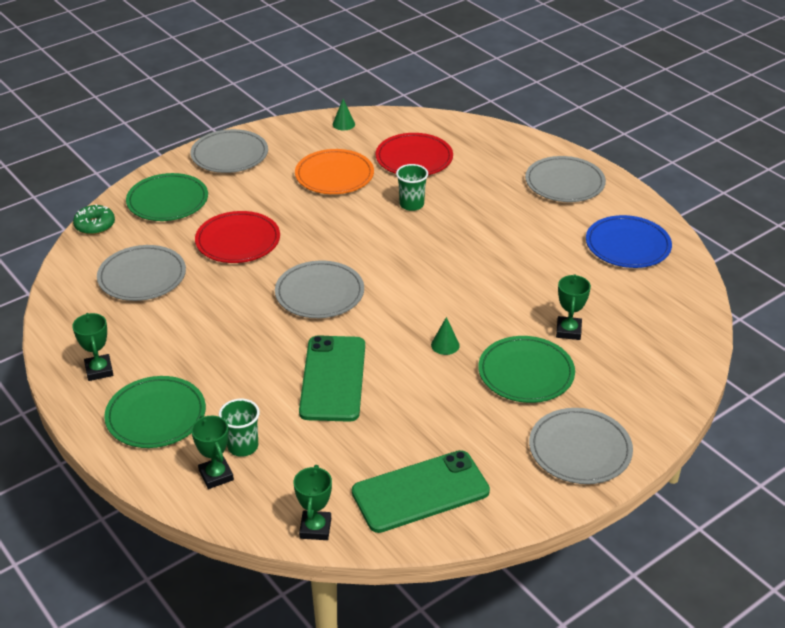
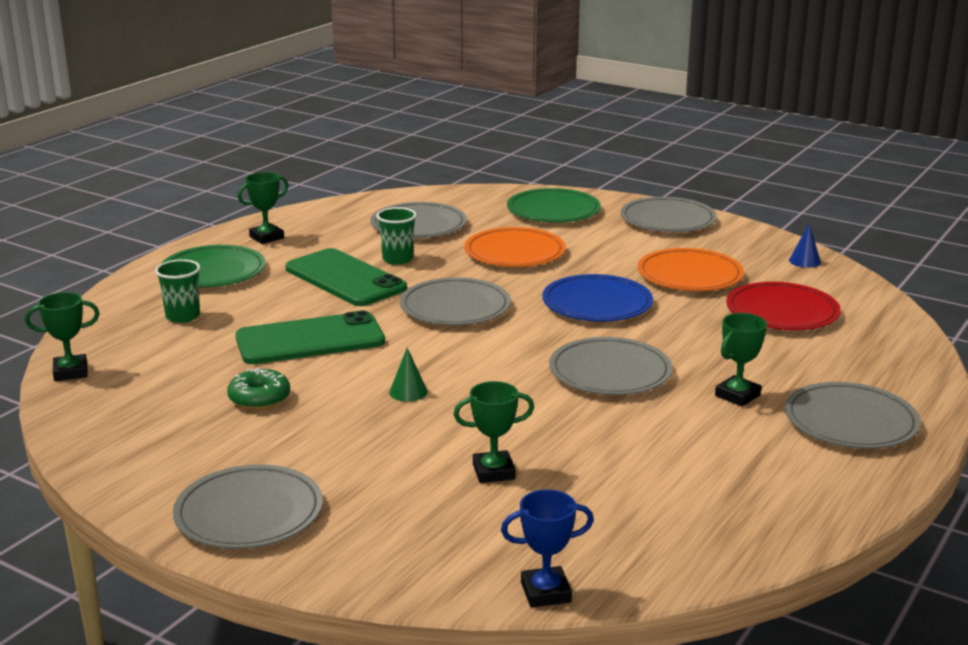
camera: 70 degrees right, 15 degrees down
green donut [73,204,115,235] -> green donut moved to [227,367,290,410]
green trophy [191,415,234,489] -> green trophy moved to [715,313,767,406]
red plate [195,211,280,263] -> orange plate [465,227,566,267]
green cone [333,99,355,130] -> blue cone [789,223,821,268]
green phone [352,450,490,533] -> green phone moved to [285,248,407,306]
green cup [396,164,428,211] -> green cup moved to [376,207,417,265]
green plate [478,336,575,403] -> none
blue plate [586,215,672,268] -> blue plate moved to [542,274,653,321]
none -> blue trophy [501,489,594,608]
none -> grey plate [549,337,672,395]

